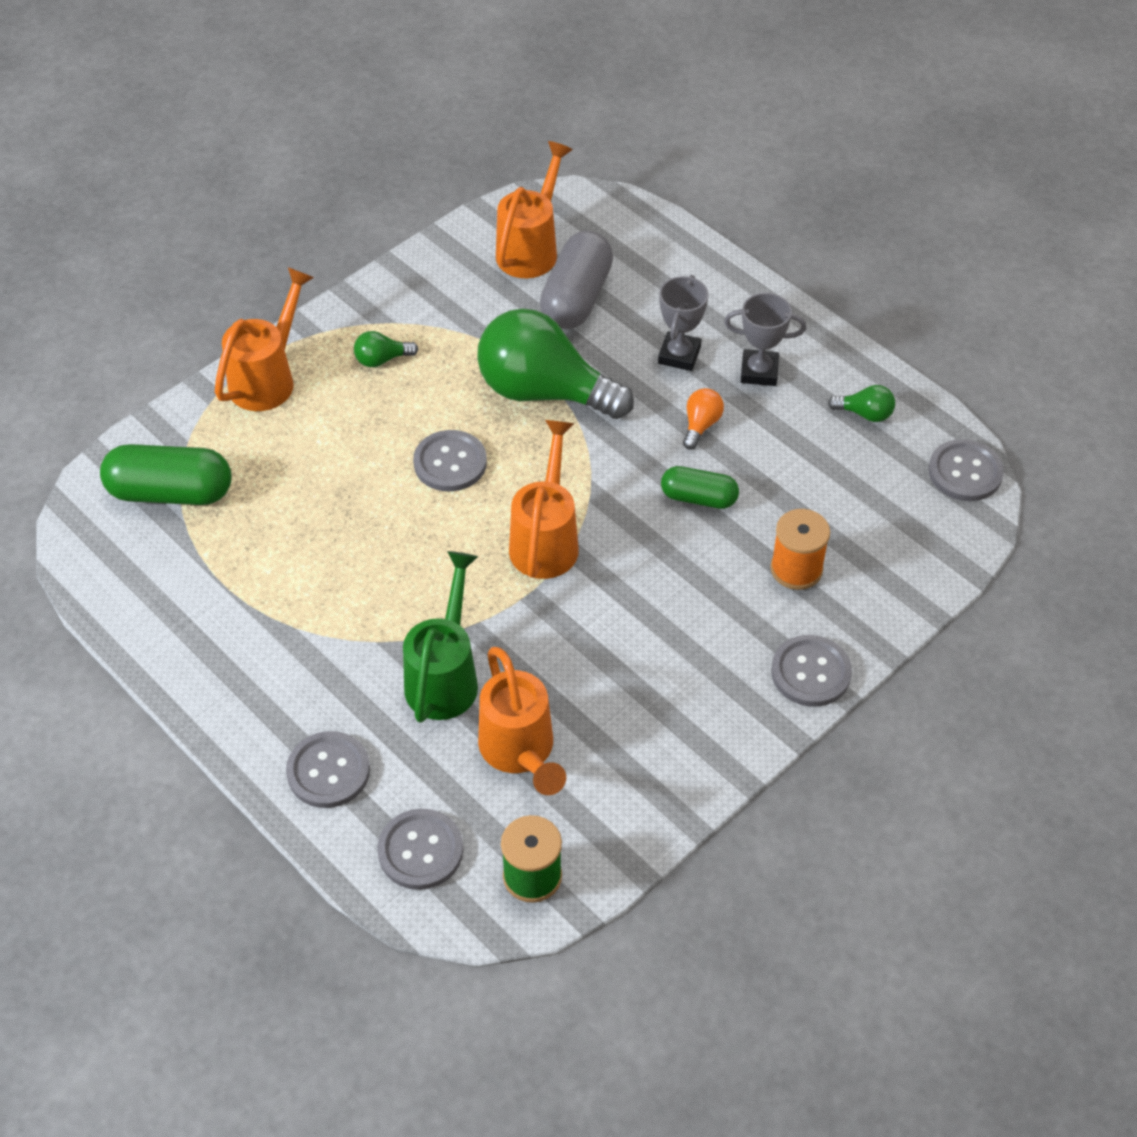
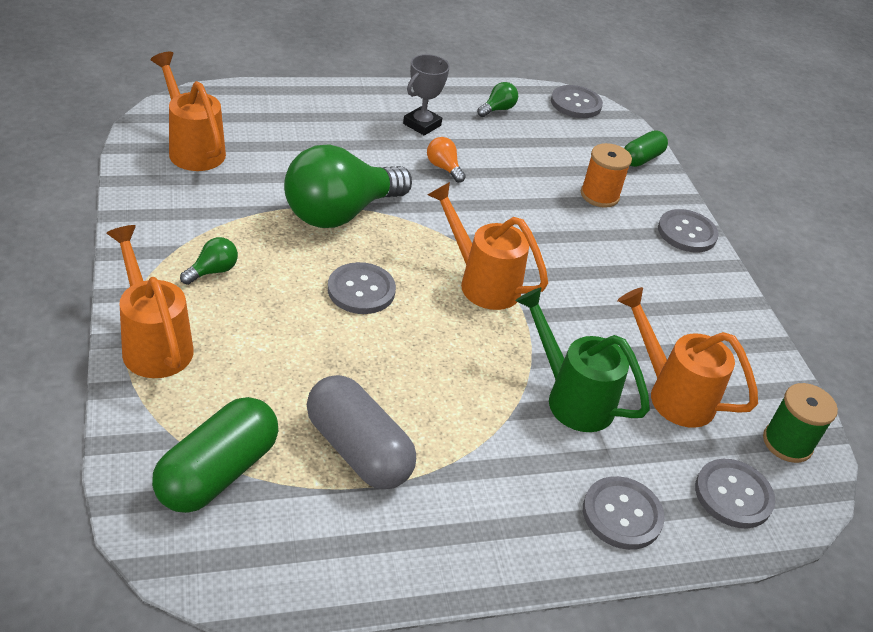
camera: 65 degrees left, 10 degrees down
green light bulb [354,331,418,367] -> green light bulb turned 150 degrees counterclockwise [180,237,238,285]
orange watering can [478,647,566,795] -> orange watering can turned 150 degrees counterclockwise [617,287,758,428]
grey capsule [540,231,613,329] -> grey capsule moved to [307,375,416,489]
grey trophy [658,275,709,371] -> none
green capsule [661,466,739,509] -> green capsule moved to [624,130,668,167]

